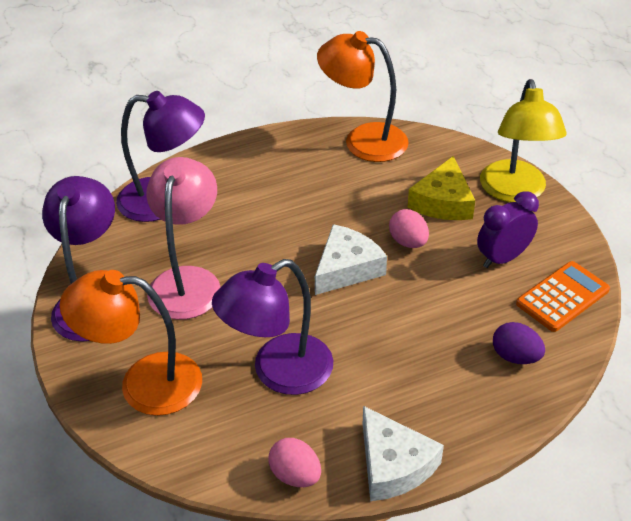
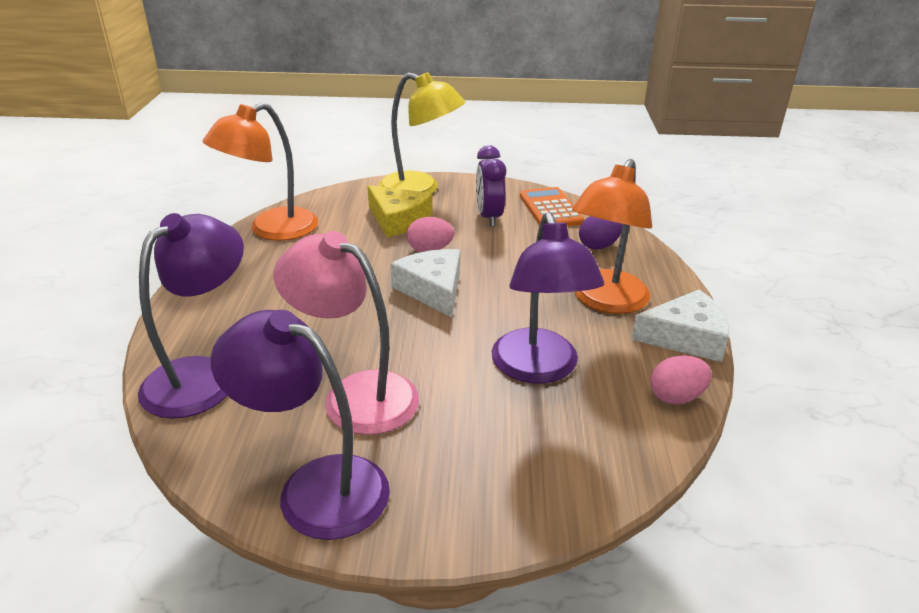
camera: 65 degrees left, 10 degrees down
orange lamp [60,270,202,416] -> orange lamp moved to [572,159,652,314]

